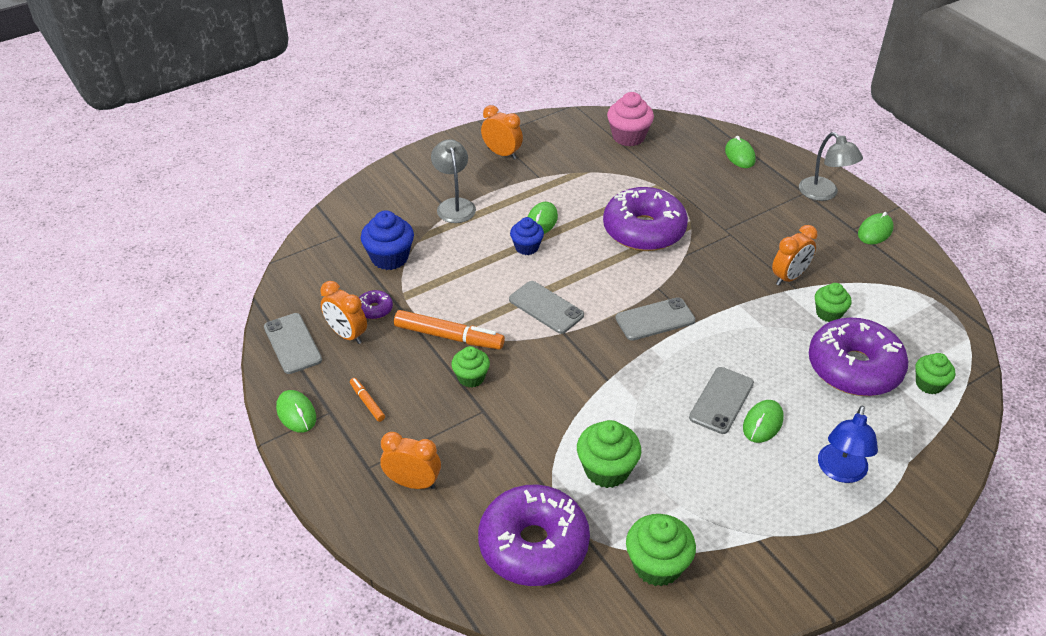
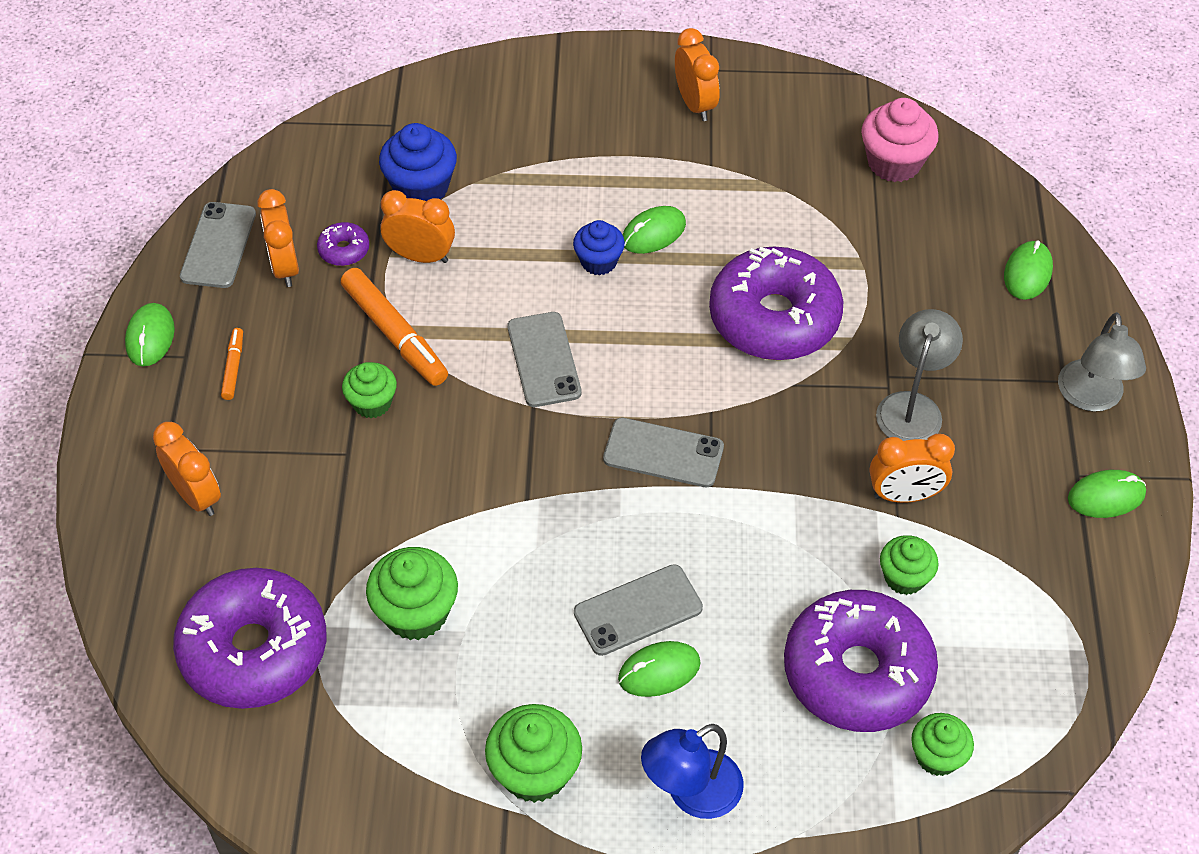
camera: 35 degrees right, 10 degrees up
grey lamp [431,139,476,223] -> grey lamp moved to [876,309,963,441]
green cupcake [626,514,696,586] -> green cupcake moved to [485,704,582,803]
none -> orange clock [381,190,455,263]

